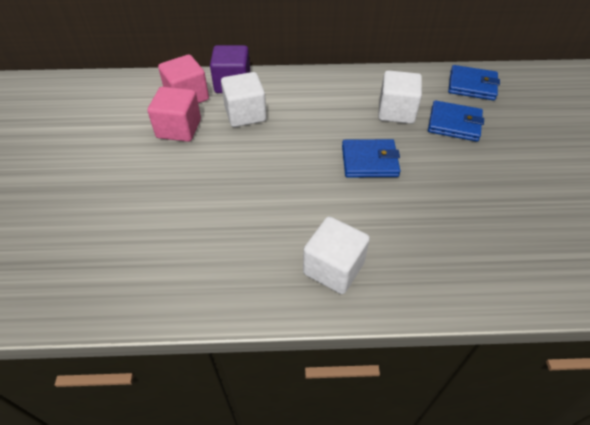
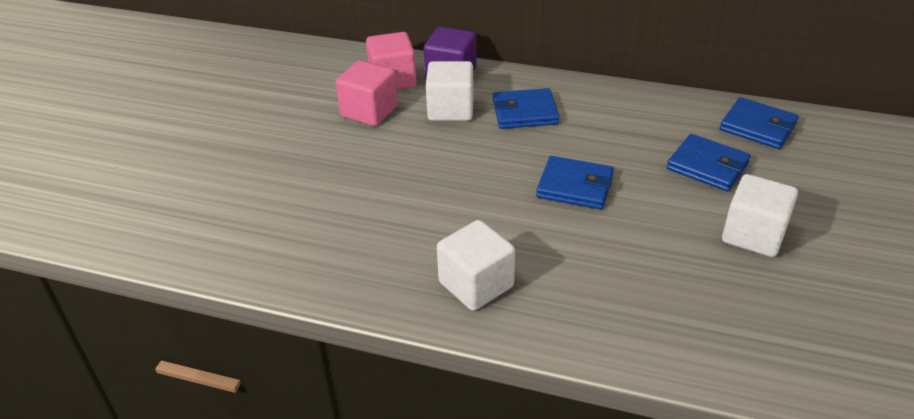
camera: 20 degrees right, 10 degrees down
white cube [378,70,422,124] -> white cube moved to [722,174,798,257]
none -> blue wallet [493,88,560,129]

